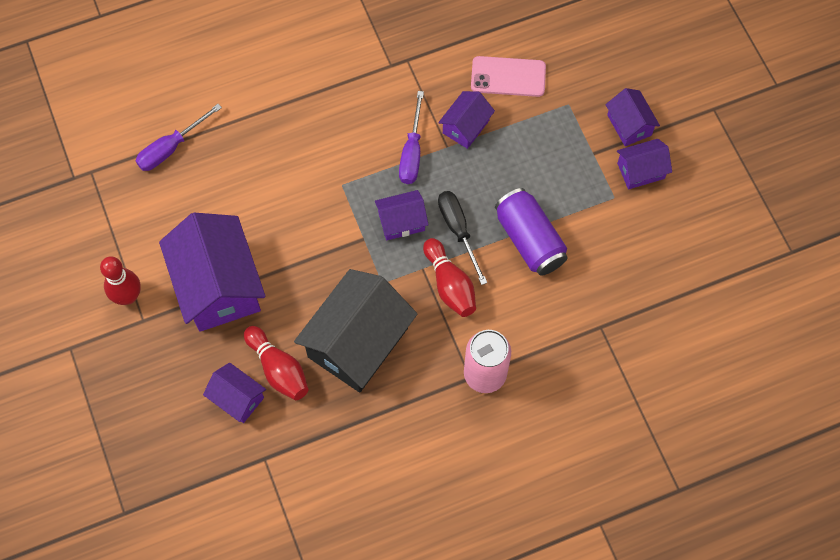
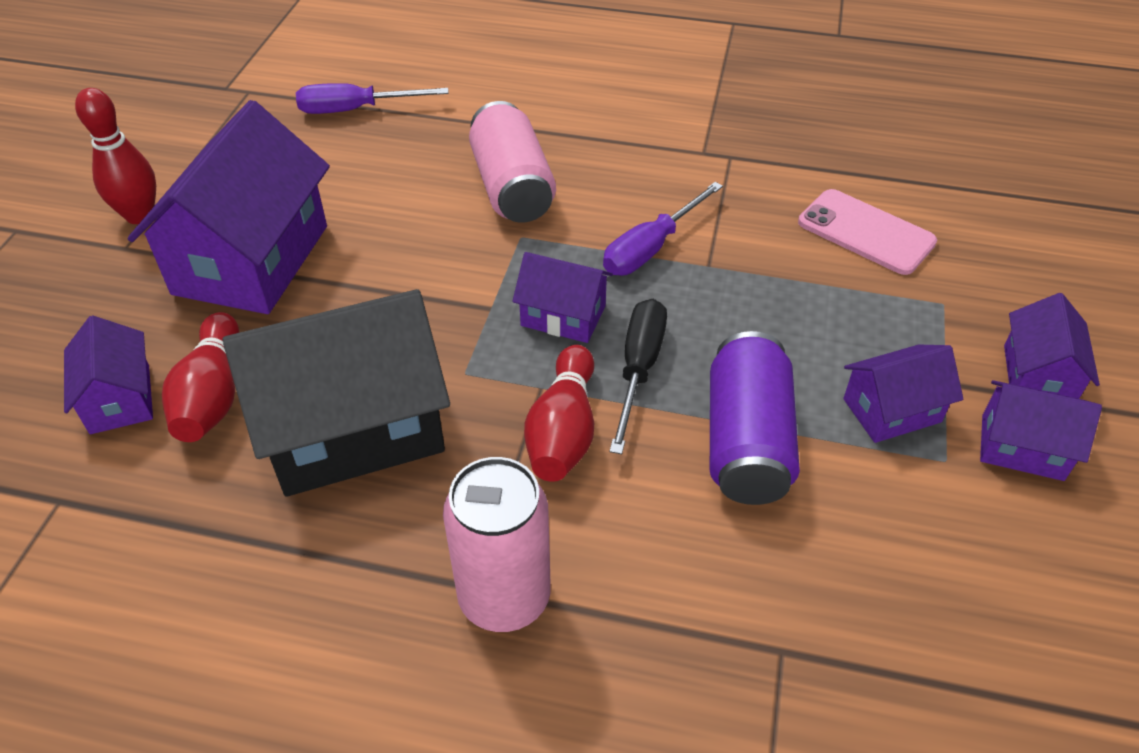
camera: 35 degrees right, 20 degrees down
purple house [438,91,495,149] -> purple house moved to [843,344,963,443]
none -> pink can [469,101,556,223]

